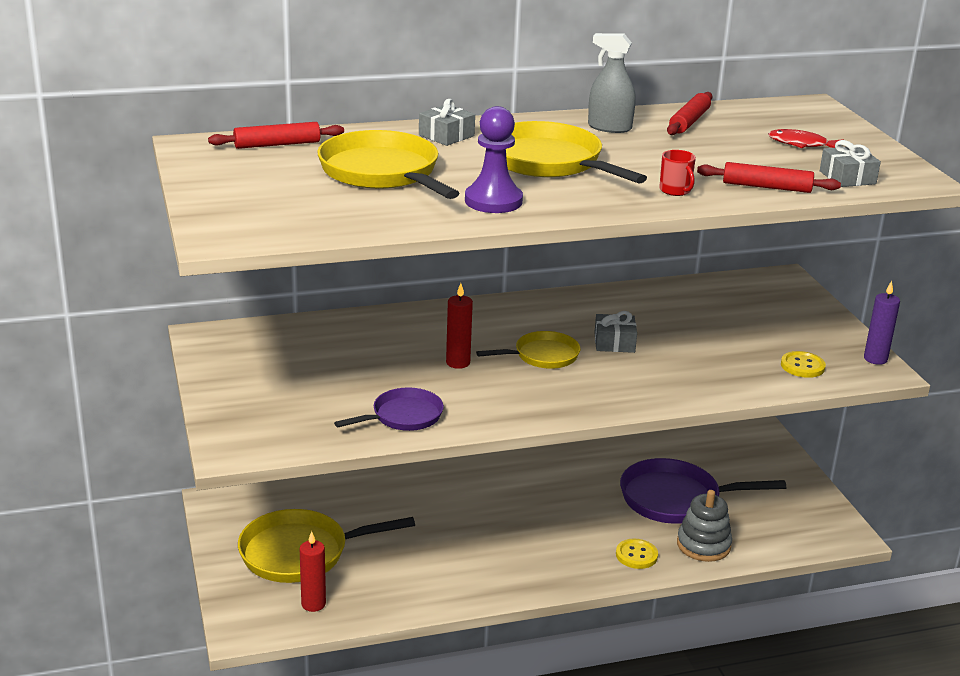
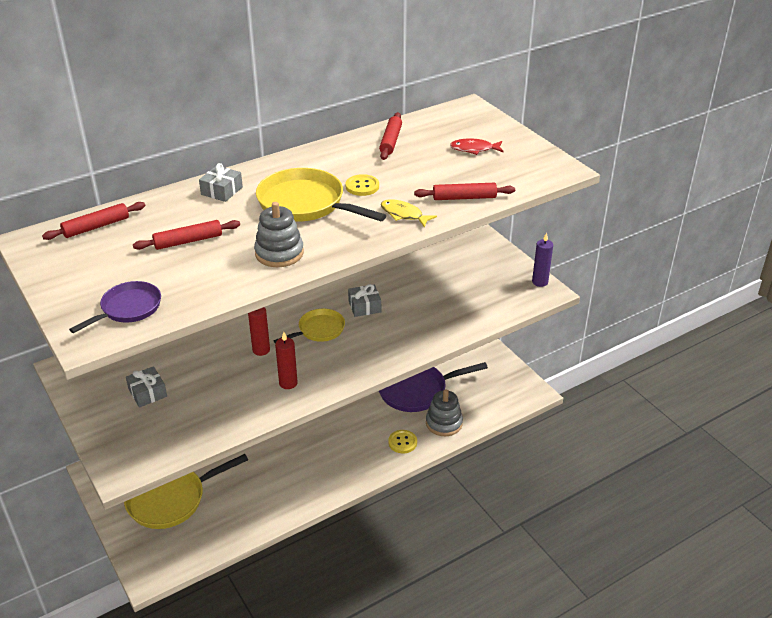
camera: 15 degrees left, 10 degrees up
red candle [300,531,326,612] -> red candle moved to [275,332,298,389]
yellow pan [317,130,459,199] -> red rolling pin [133,220,240,250]
purple pan [334,388,444,431] -> purple pan moved to [69,281,161,333]
purple pawn [465,106,523,213] -> grey stacking toy [254,202,304,267]
grey spray bottle [588,33,636,133] -> none
red mug [659,150,696,196] -> yellow fish [381,199,437,227]
yellow button [781,351,826,378] -> yellow button moved to [345,174,379,196]
grey gift [820,140,881,187] -> grey gift moved to [126,366,167,407]

